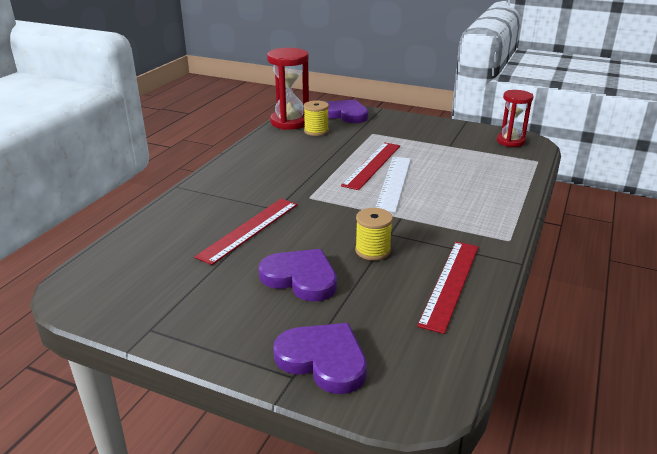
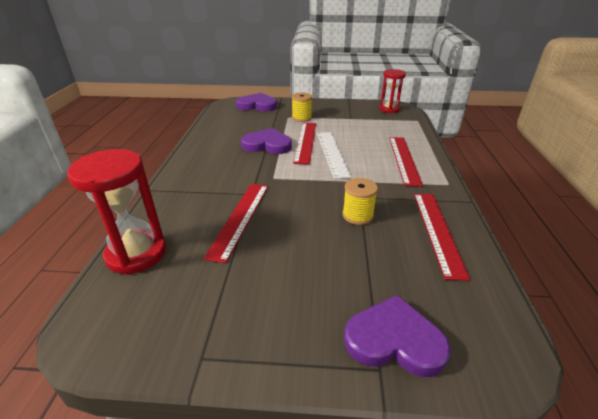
camera: 20 degrees left, 5 degrees up
purple heart [259,249,337,302] -> purple heart moved to [241,128,292,154]
red hourglass [267,48,309,130] -> red hourglass moved to [67,149,166,275]
yellow spool [304,101,329,136] -> yellow spool moved to [292,93,312,122]
none -> red ruler [389,137,423,187]

